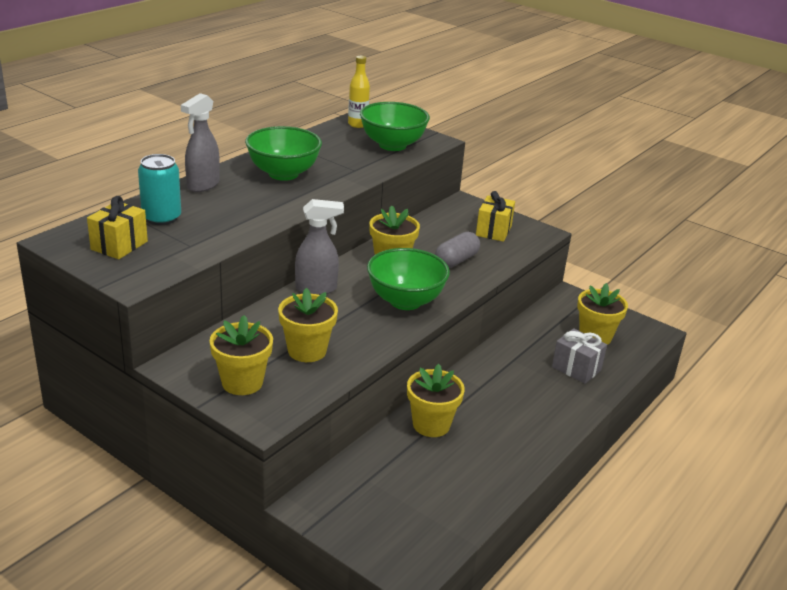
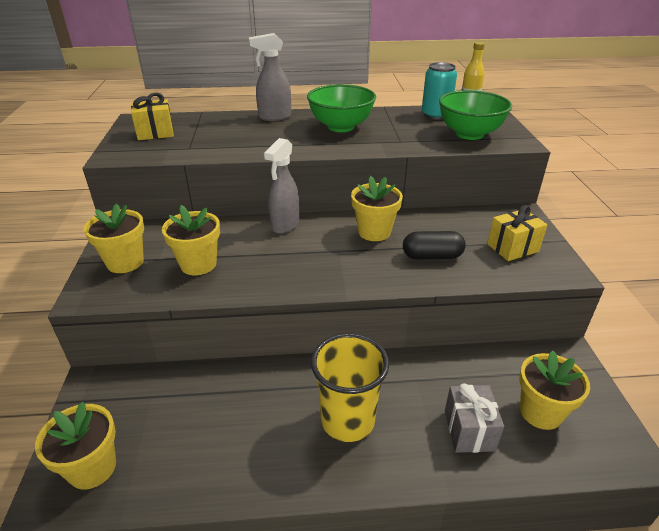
camera: 50 degrees right, 5 degrees up
turquoise can [138,154,181,225] -> turquoise can moved to [422,62,457,120]
grey spray bottle [295,199,344,295] -> grey spray bottle turned 75 degrees clockwise [264,138,299,234]
green bowl [367,248,450,310] -> none
yellow flower pot [407,364,465,437] -> yellow flower pot moved to [35,402,116,490]
grey capsule [435,232,480,268] -> black capsule [403,231,466,259]
none -> yellow cup [311,333,389,442]

